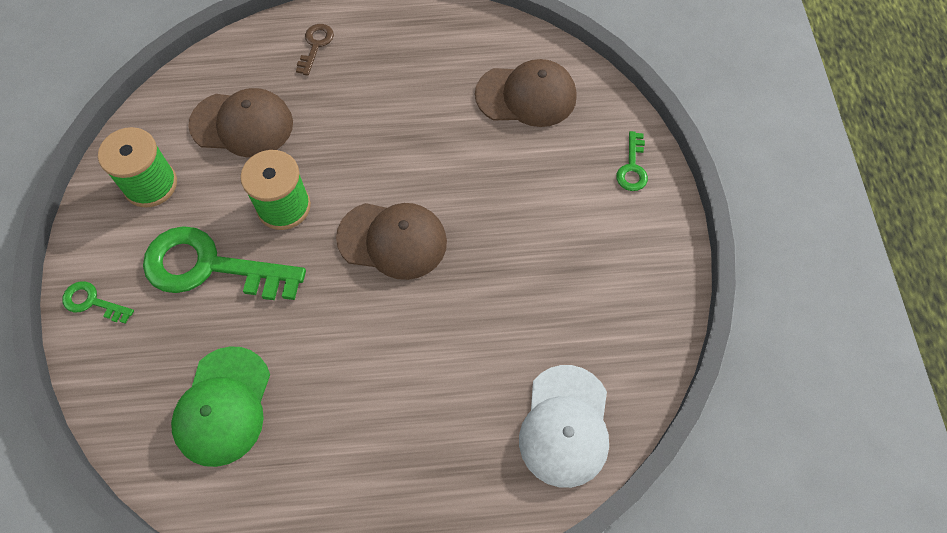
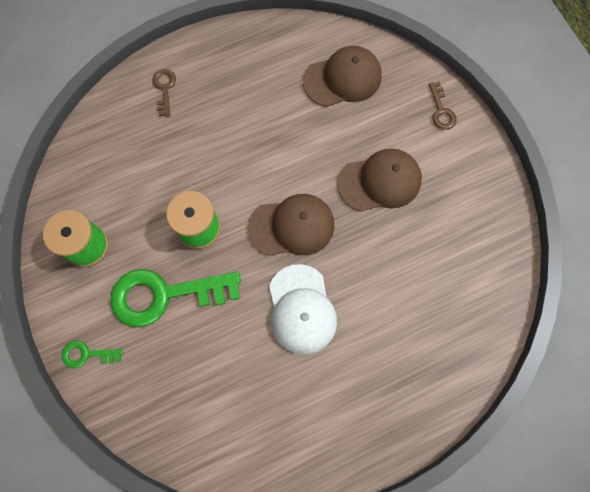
camera: 20 degrees left, 10 degrees up
green cap [171,346,270,467] -> none
brown cap [188,88,293,158] -> brown cap moved to [338,149,422,212]
white cap [519,365,609,488] -> white cap moved to [269,264,337,355]
green key [616,131,648,191] -> brown key [429,82,457,130]

